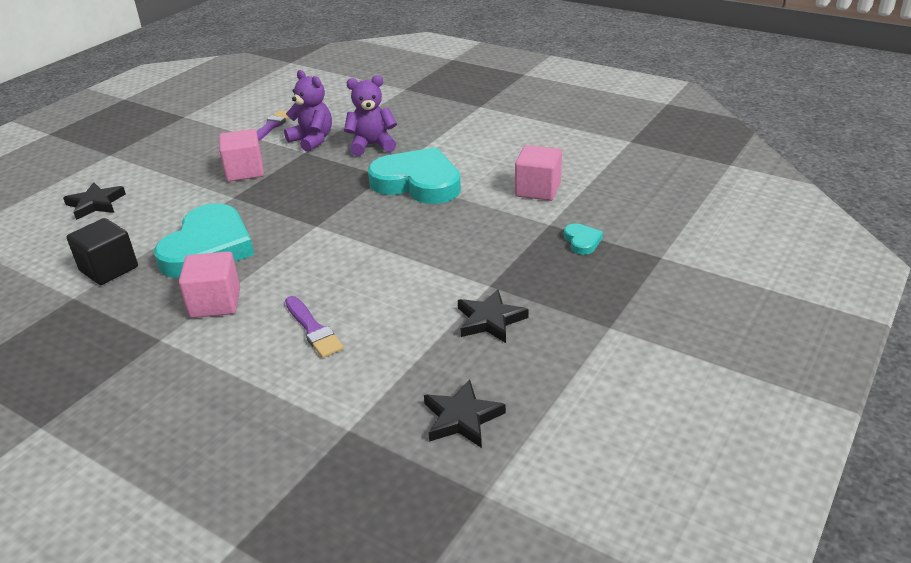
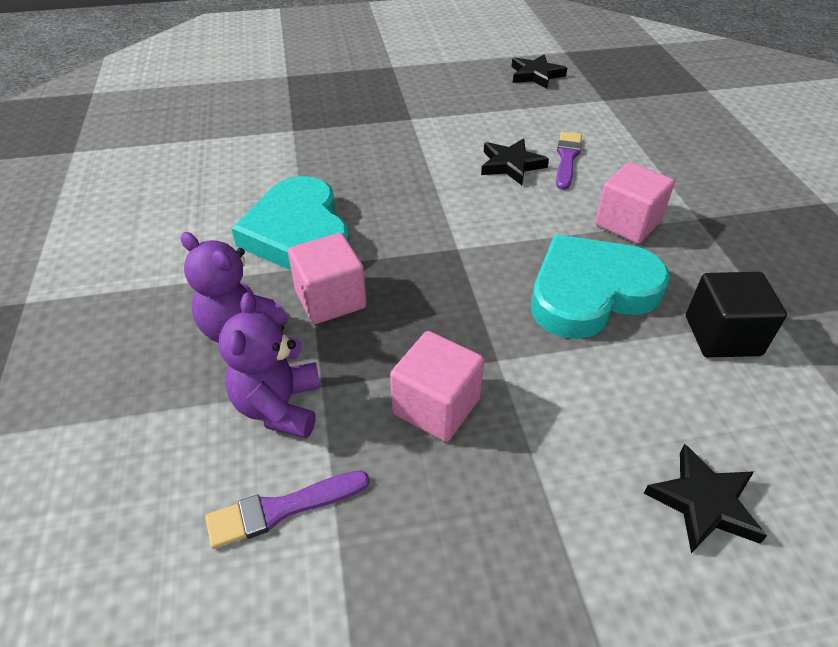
camera: 135 degrees left, 10 degrees up
black star [458,289,529,343] -> black star moved to [481,138,549,185]
pink cube [515,145,562,201] -> pink cube moved to [288,233,367,324]
turquoise heart [564,223,603,255] -> none

